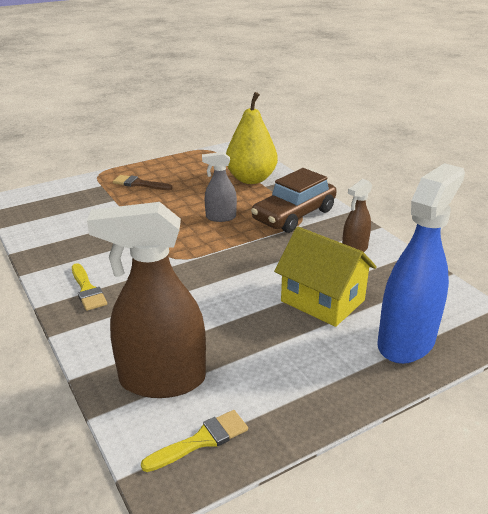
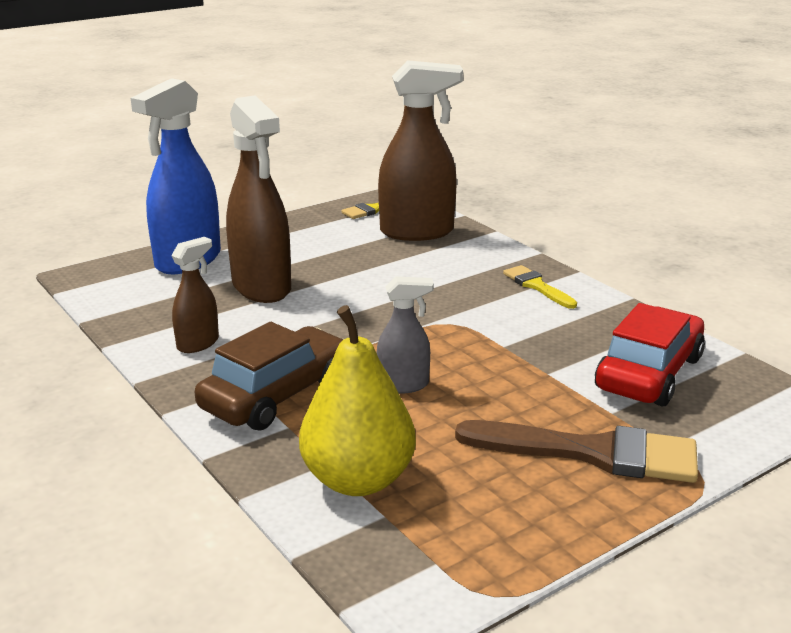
camera: 175 degrees right, 5 degrees down
brown brush [113,175,173,190] -> brown brush [455,420,698,483], size x1.85
yellow house [274,227,377,327] -> brown spray bottle [226,96,291,303]
none -> red car [595,303,705,406]

